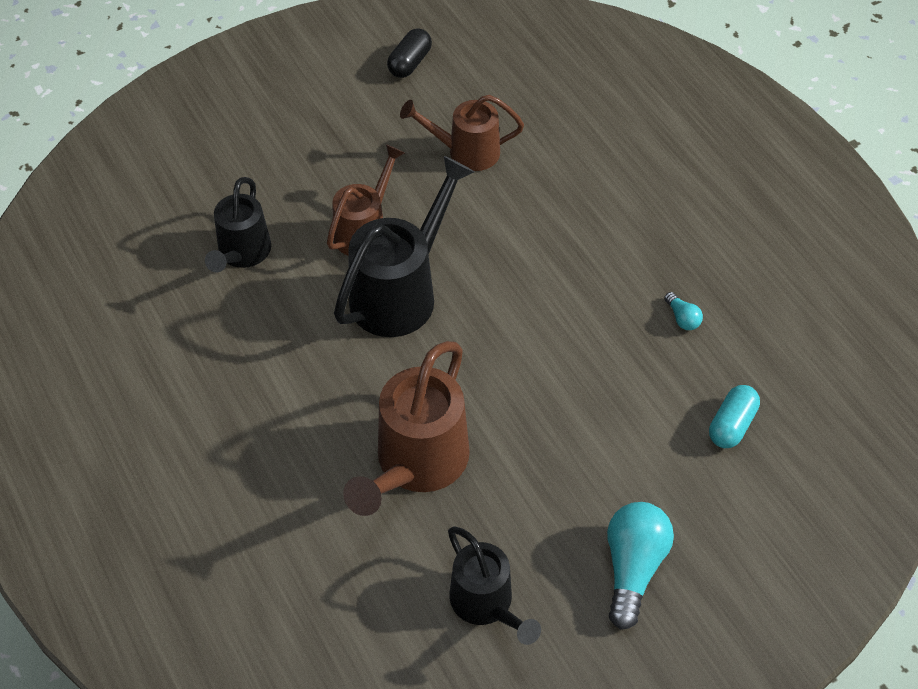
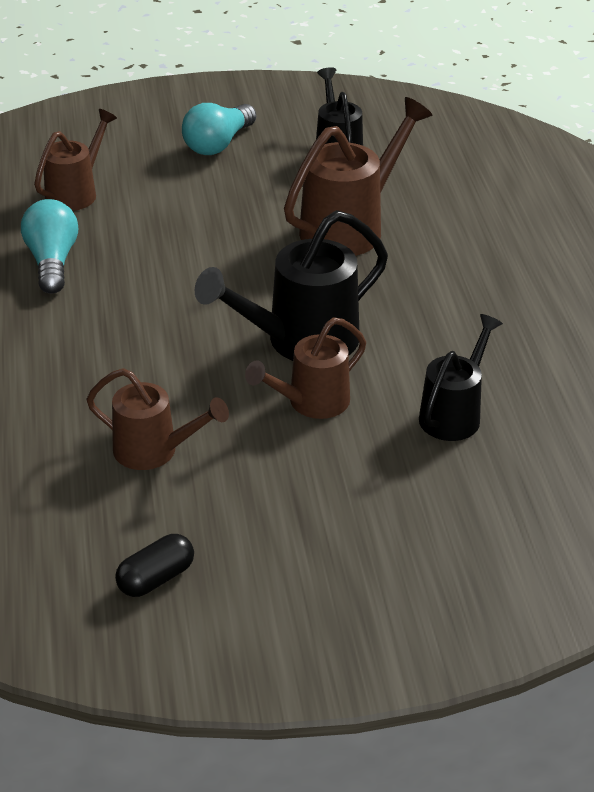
camera: 160 degrees left, 15 degrees down
turquoise light bulb [664,292,703,330] -> turquoise light bulb [21,199,78,293], size x2.17
turquoise capsule [709,385,760,448] -> brown watering can [34,109,117,211]

